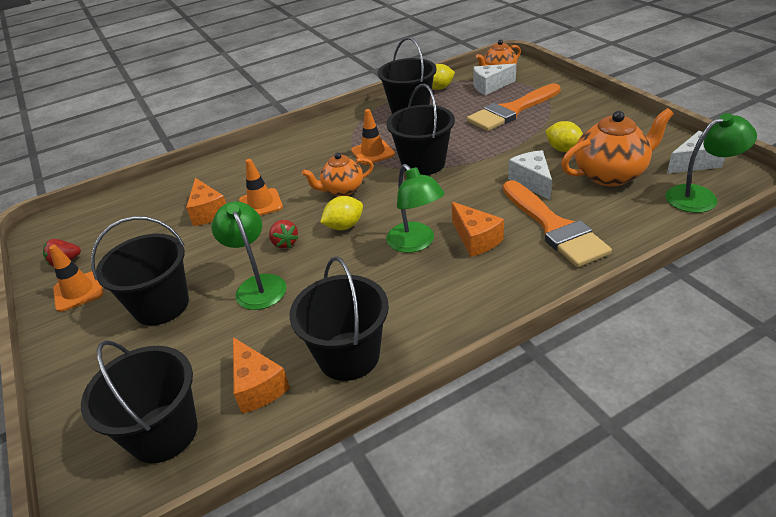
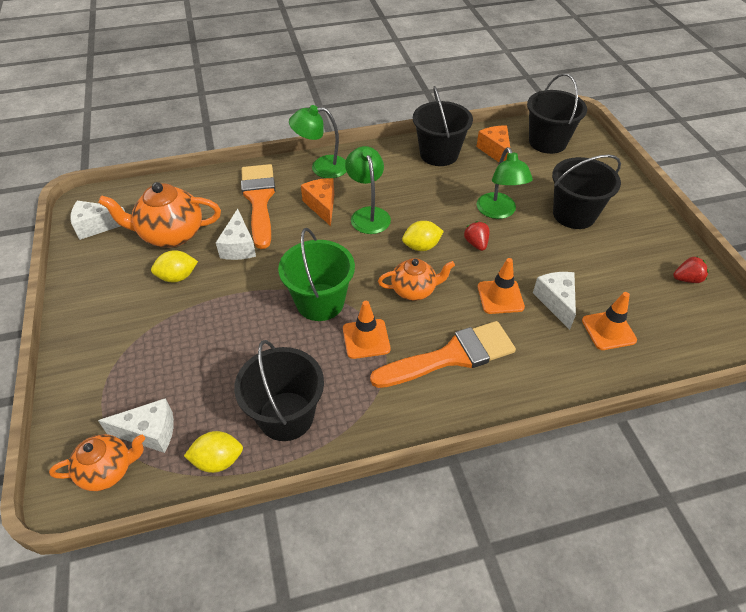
camera: 170 degrees left, 10 degrees up
orange traffic cone [49,245,103,312] -> orange traffic cone moved to [582,292,637,350]
orange cheese [186,178,226,226] -> white cheese [533,272,576,330]
black bucket [387,84,455,175] -> green bucket [278,228,355,321]
orange brush [467,83,561,131] -> orange brush moved to [370,321,516,388]
yellow lemon [545,121,583,152] -> yellow lemon turned 75 degrees counterclockwise [151,250,198,282]
green lamp [666,113,757,213] -> green lamp moved to [289,105,347,178]

